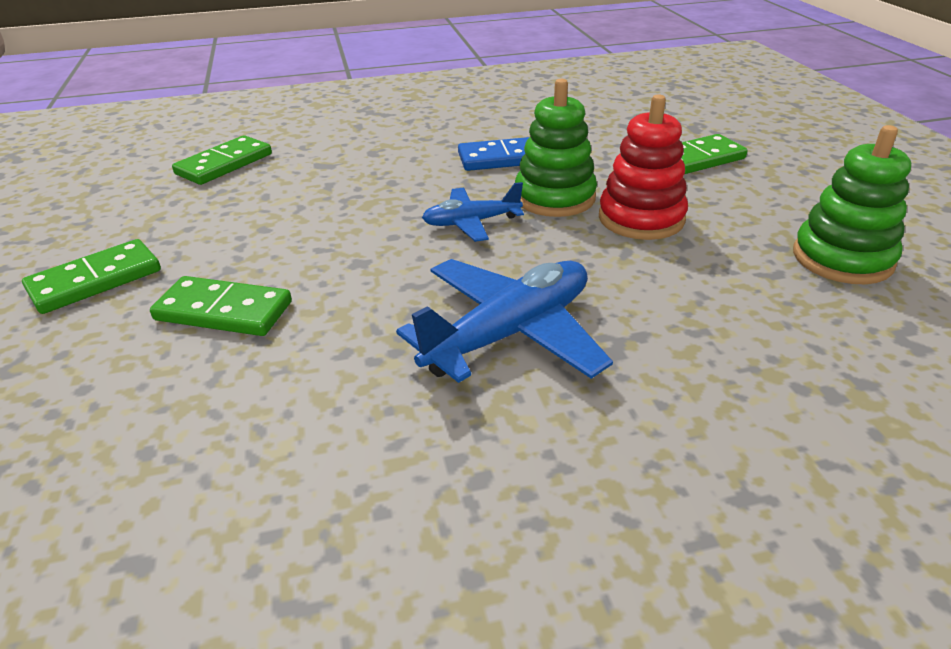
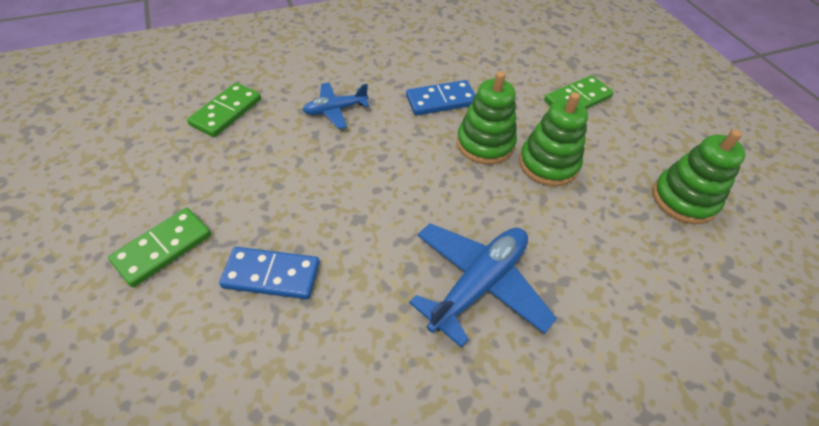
camera: 10 degrees left, 15 degrees up
green domino [150,276,292,336] -> blue domino [219,247,320,299]
blue plane [422,182,524,242] -> blue plane moved to [303,82,369,129]
red stacking toy [599,94,688,240] -> green stacking toy [519,92,588,186]

